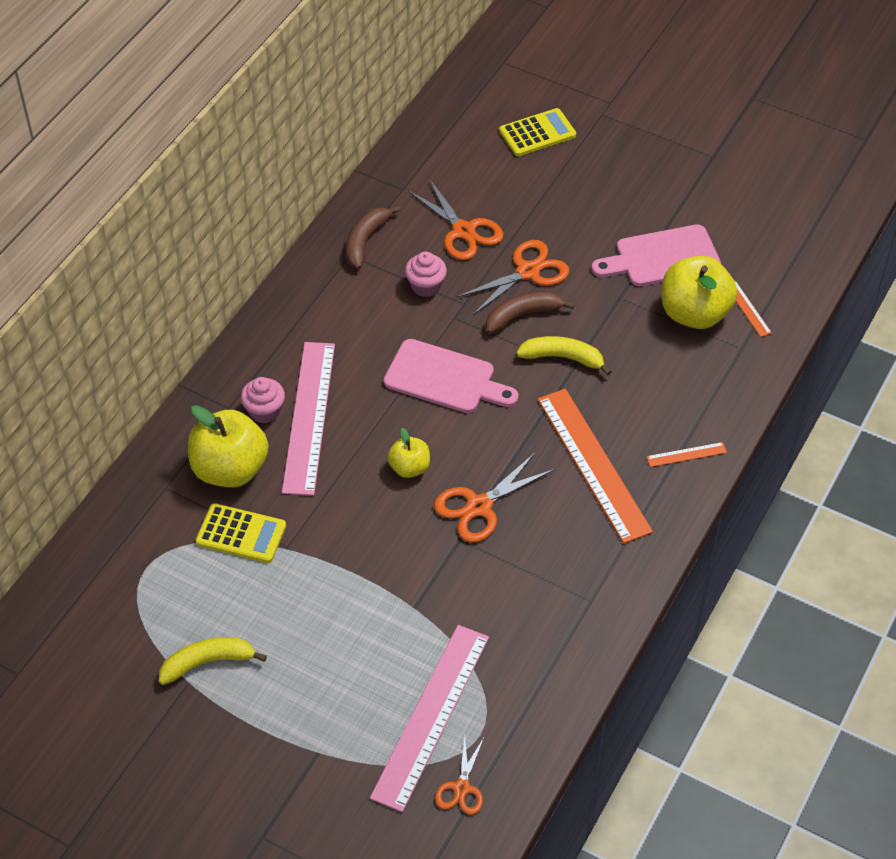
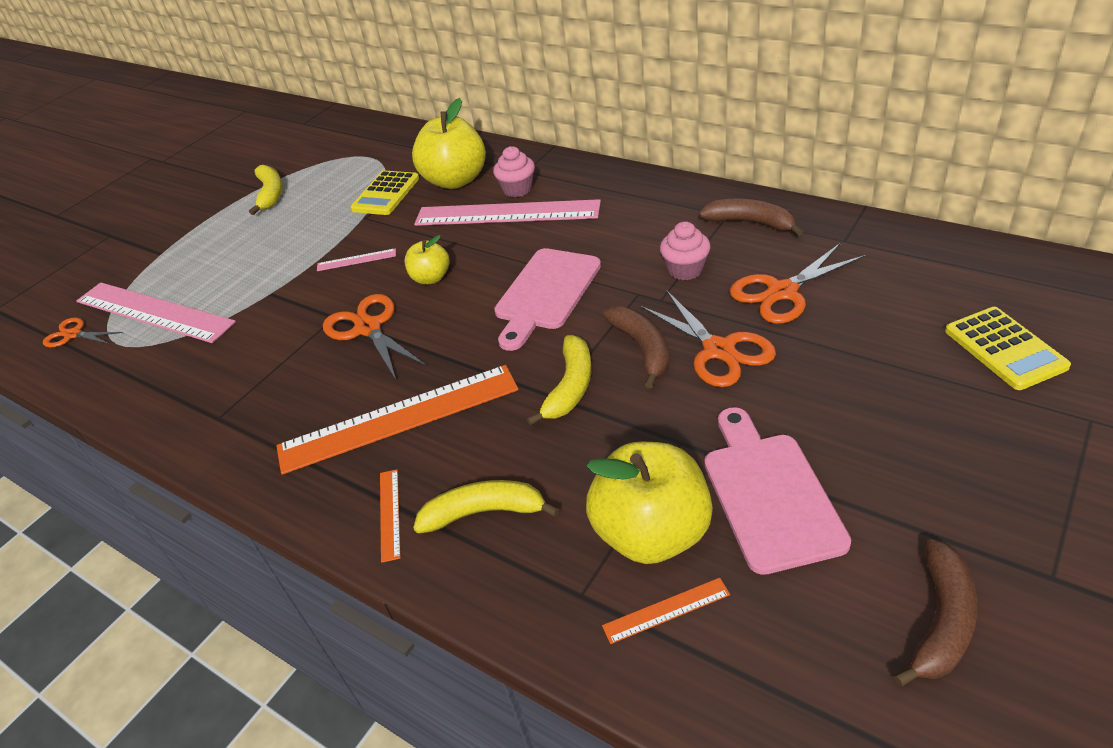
camera: 100 degrees right, 10 degrees down
none -> pink ruler [317,248,396,271]
none -> yellow banana [413,480,560,534]
none -> brown banana [894,539,977,687]

